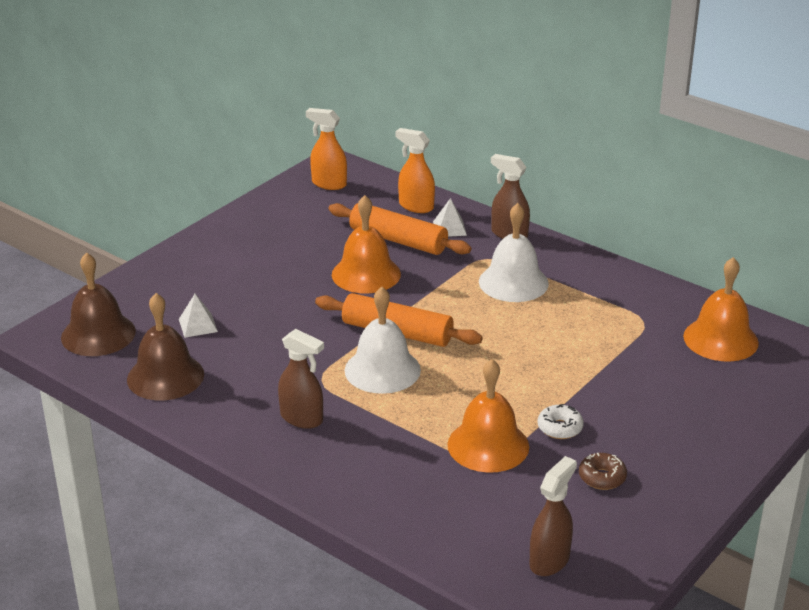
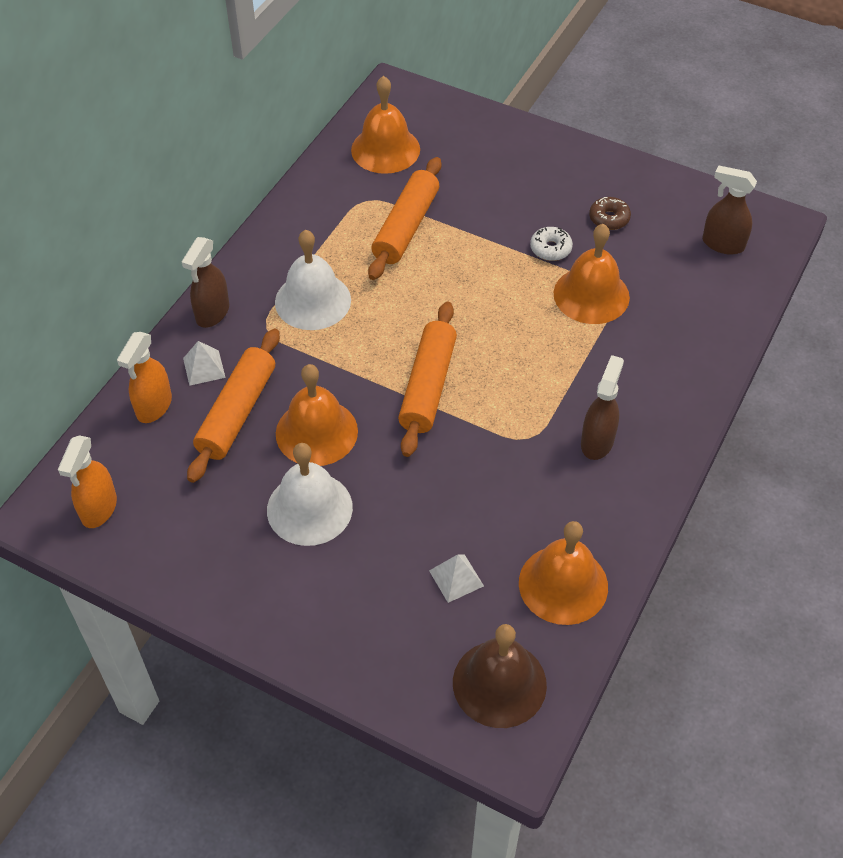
camera: 100 degrees left, 20 degrees up
brown bell [127,293,204,400] -> orange bell [519,521,608,625]
white bell [345,287,421,394] -> white bell moved to [267,443,353,546]
none -> orange rolling pin [368,157,441,280]

